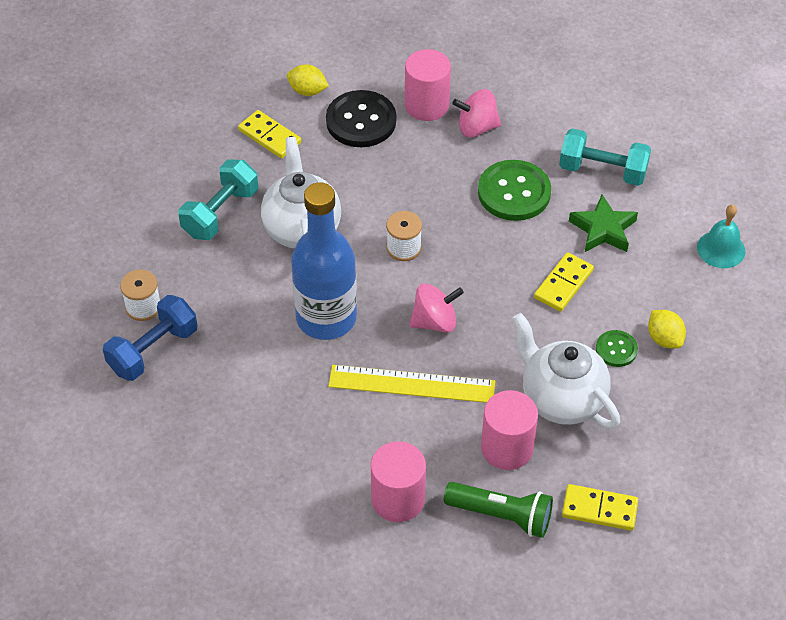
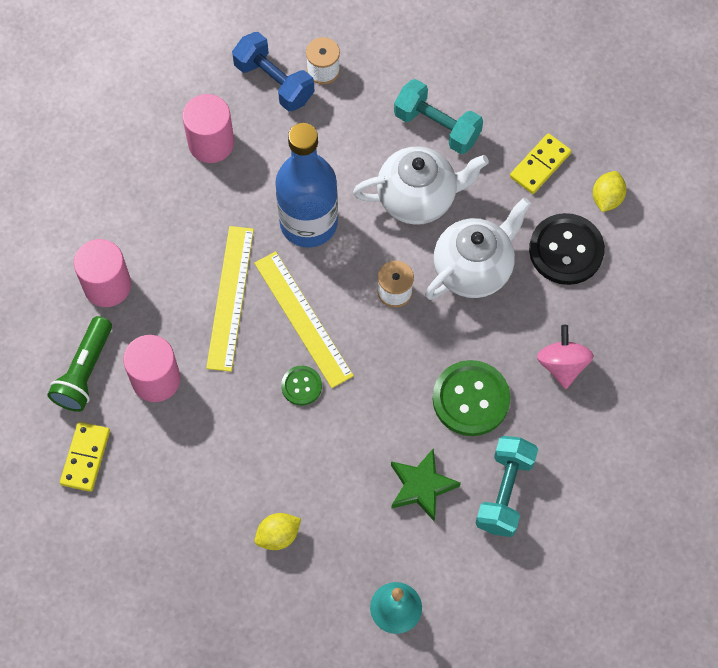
camera: 90 degrees right, 15 degrees up
pink cylinder [405,49,451,121] -> pink cylinder moved to [182,94,234,163]
pink spinning top [409,283,464,333] -> yellow ruler [254,251,354,388]
white teapot [512,313,620,429] -> white teapot moved to [425,198,531,300]
yellow domino [534,253,594,312] -> none
green button [596,330,638,367] -> green button moved to [281,366,322,406]

